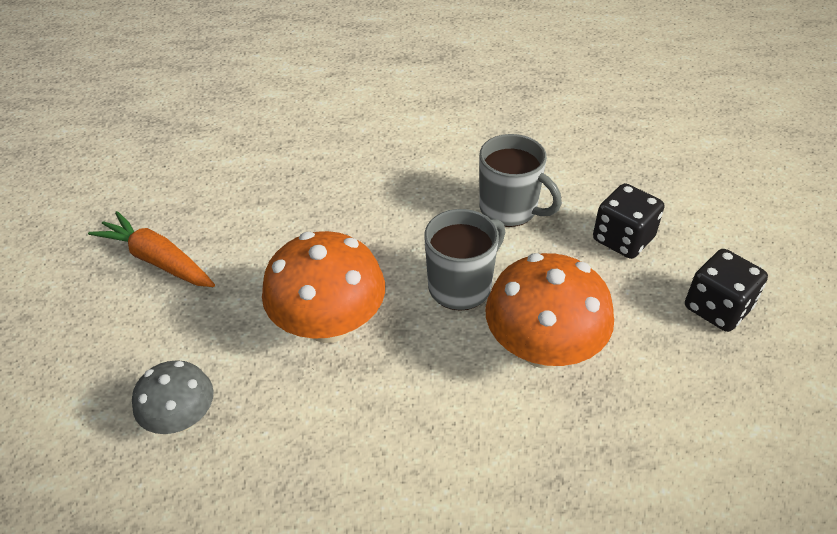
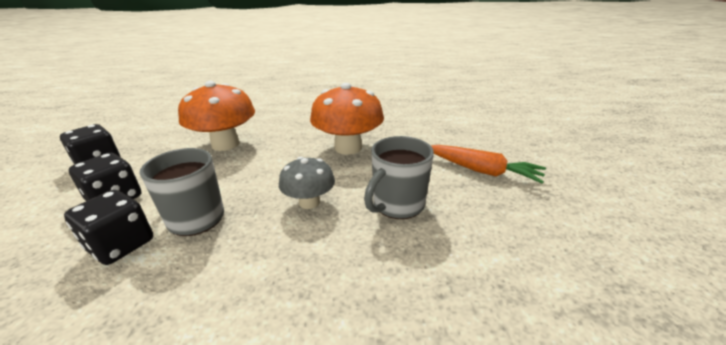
camera: 175 degrees right, 15 degrees down
grey mushroom [132,360,214,434] -> grey mushroom moved to [279,157,335,209]
grey mug [424,209,505,311] -> grey mug moved to [364,136,434,219]
none -> black dice [64,190,153,265]

